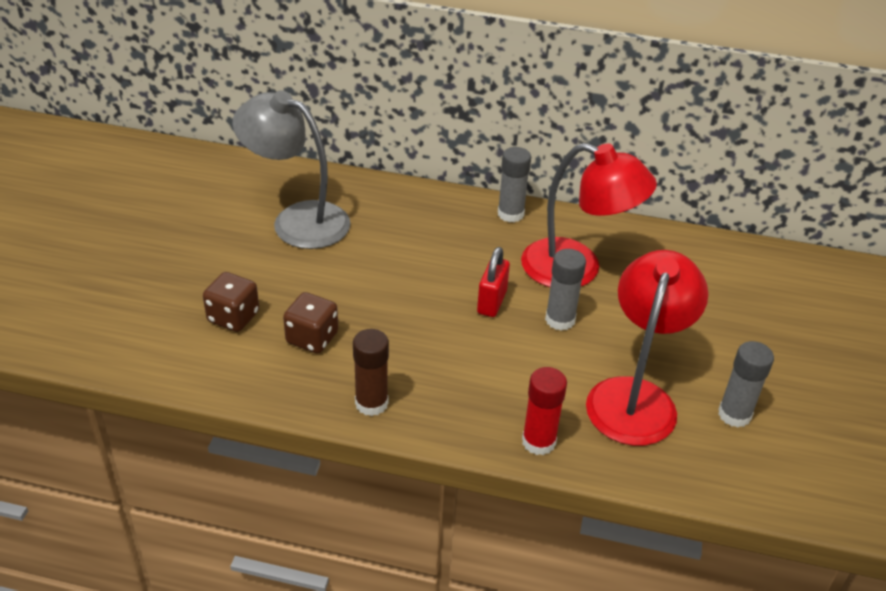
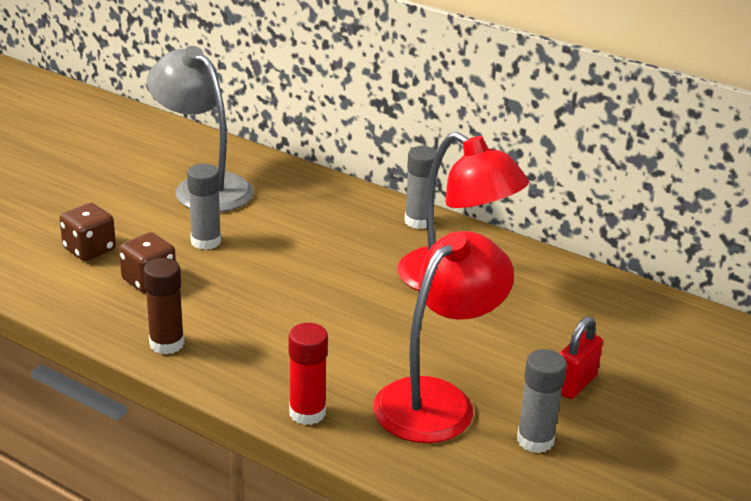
camera: 20 degrees right, 10 degrees down
red padlock [477,247,510,317] -> red padlock moved to [559,316,603,399]
grey glue stick [545,249,586,331] -> grey glue stick moved to [187,164,221,250]

